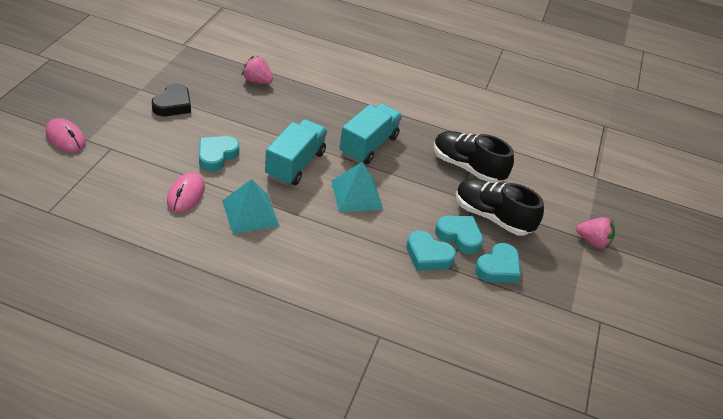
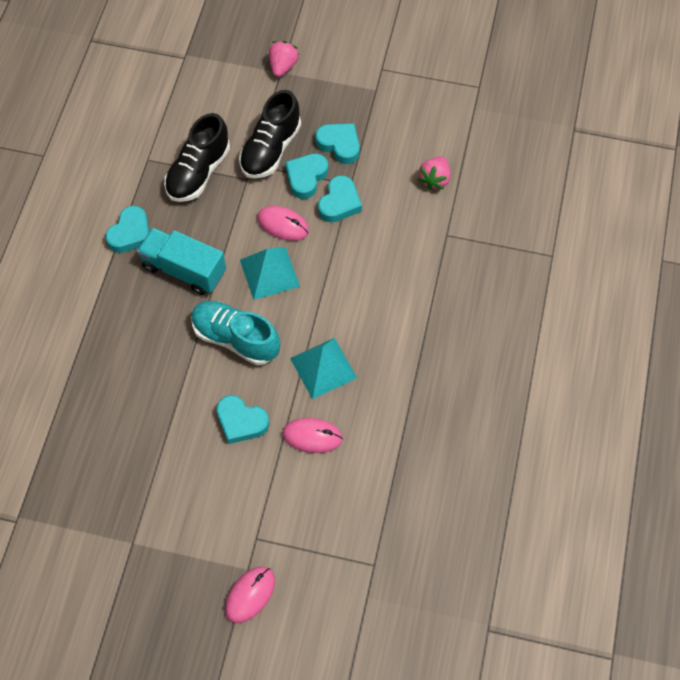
camera: 90 degrees left, 20 degrees up
black heart [152,84,191,116] -> none
pink strawberry [242,56,273,84] -> pink strawberry moved to [418,157,450,190]
turquoise truck [265,119,327,185] -> turquoise shoe [191,301,280,365]
none -> turquoise heart [106,206,149,253]
none -> pink mouse [257,206,309,241]

